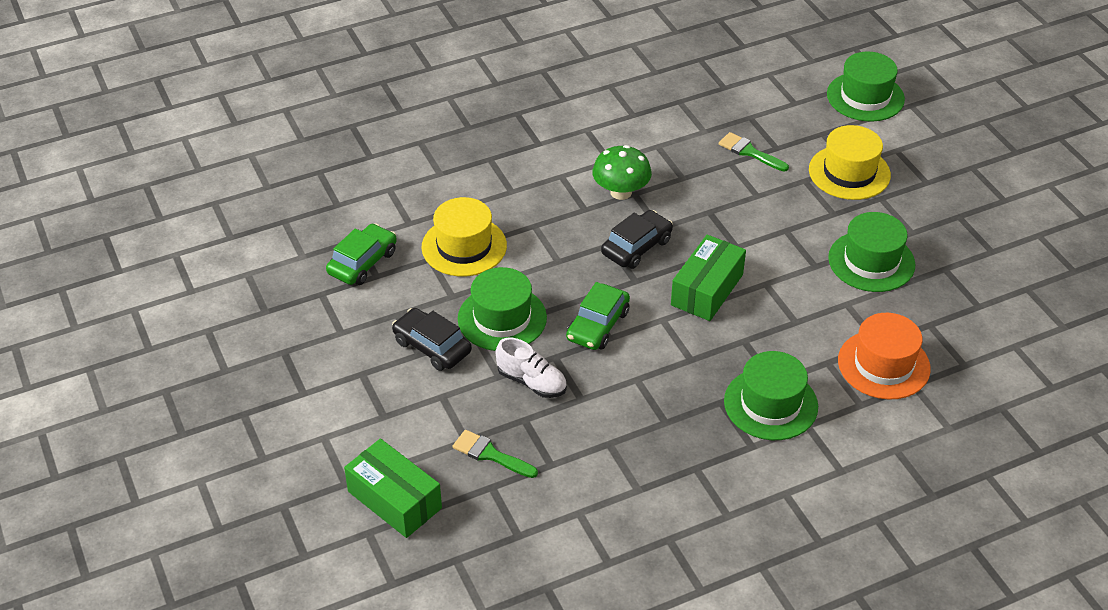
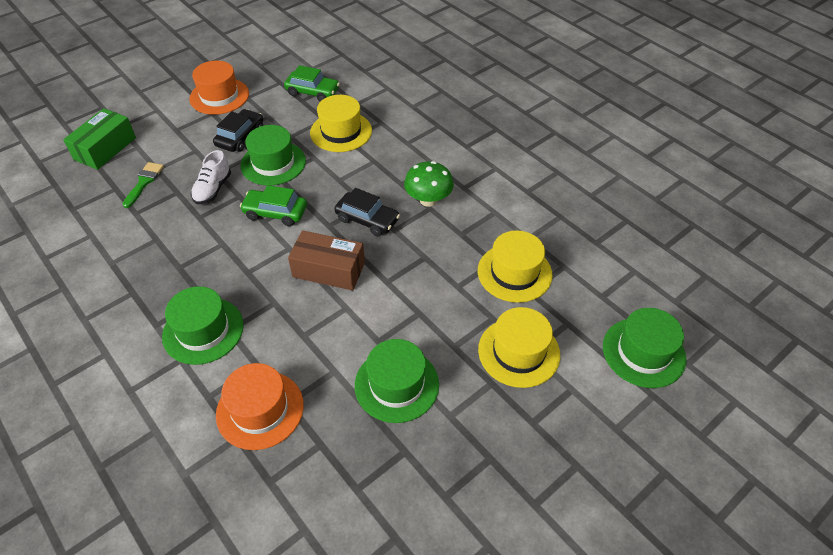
camera: 75 degrees right, 5 degrees up
green box [671,235,746,321] -> brown box [288,230,365,291]
green brush [719,132,789,172] -> yellow hat [478,230,552,303]
none -> orange hat [189,61,249,115]

